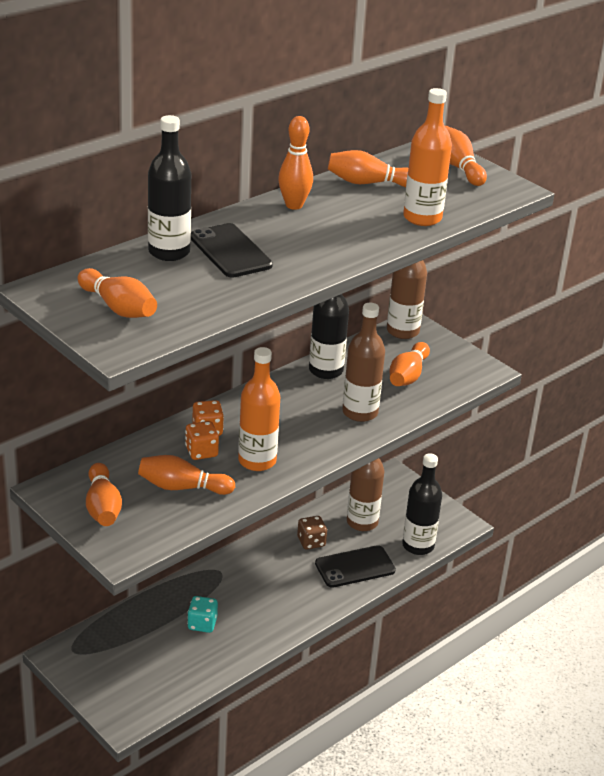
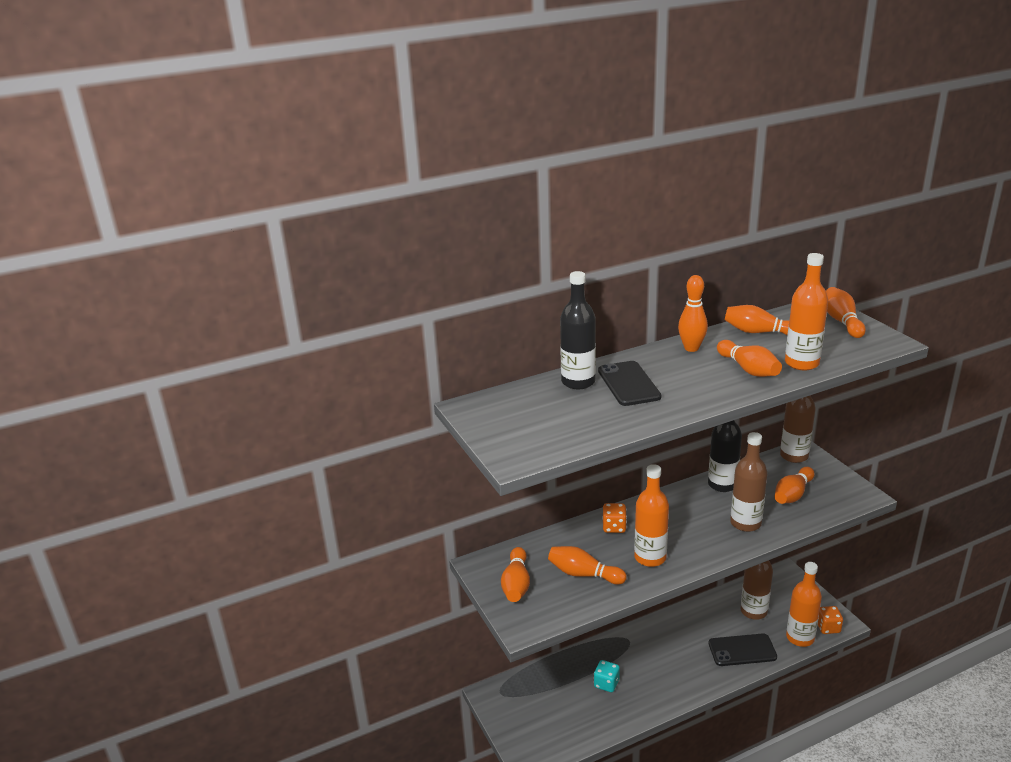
camera: 20 degrees right, 5 degrees down
orange bowling pin [78,268,157,318] -> orange bowling pin moved to [717,340,782,377]
orange dice [185,421,219,460] -> orange dice moved to [818,606,843,634]
brown dice [297,516,327,550] -> none
black bottle [402,453,442,555] -> orange bottle [786,562,822,647]

